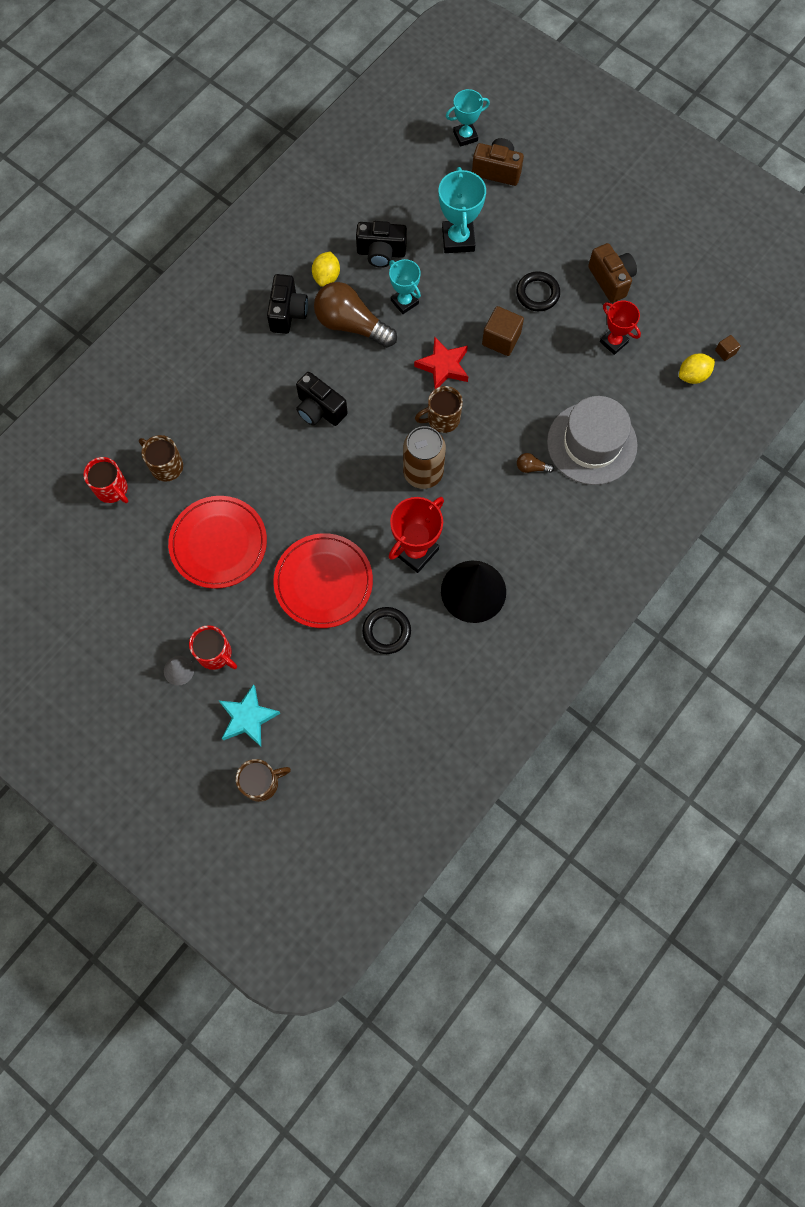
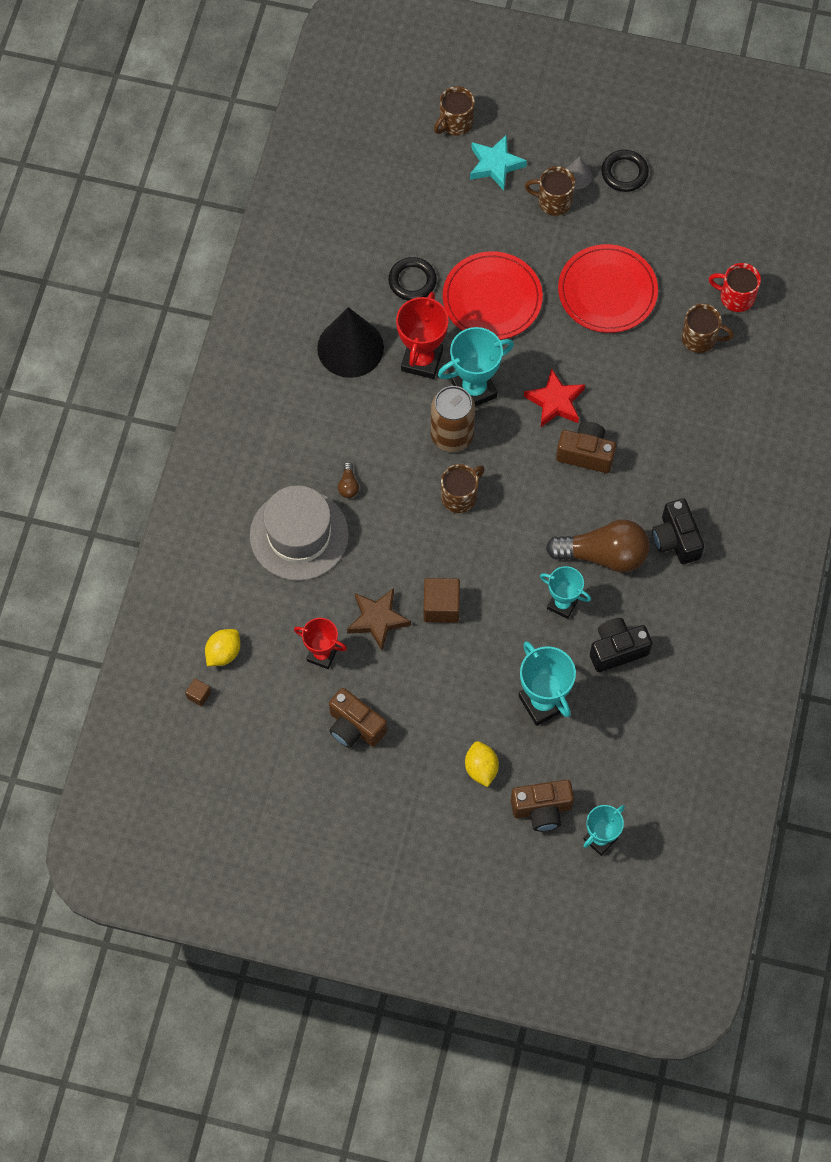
camera: 155 degrees right, 5 degrees down
red mug [189,625,237,670] -> brown mug [525,166,575,216]
black camera [296,372,348,426] -> brown camera [556,422,616,473]
yellow lemon [312,251,340,287] -> yellow lemon moved to [465,741,499,787]
red star [414,336,468,389] -> red star moved to [524,368,585,427]
black ring [516,271,560,311] -> black ring moved to [601,150,649,192]
brown light bulb [517,453,554,473] -> brown light bulb turned 105 degrees clockwise [338,462,359,498]
none -> brown star [347,588,411,650]
none -> turquoise trophy [438,327,514,407]

